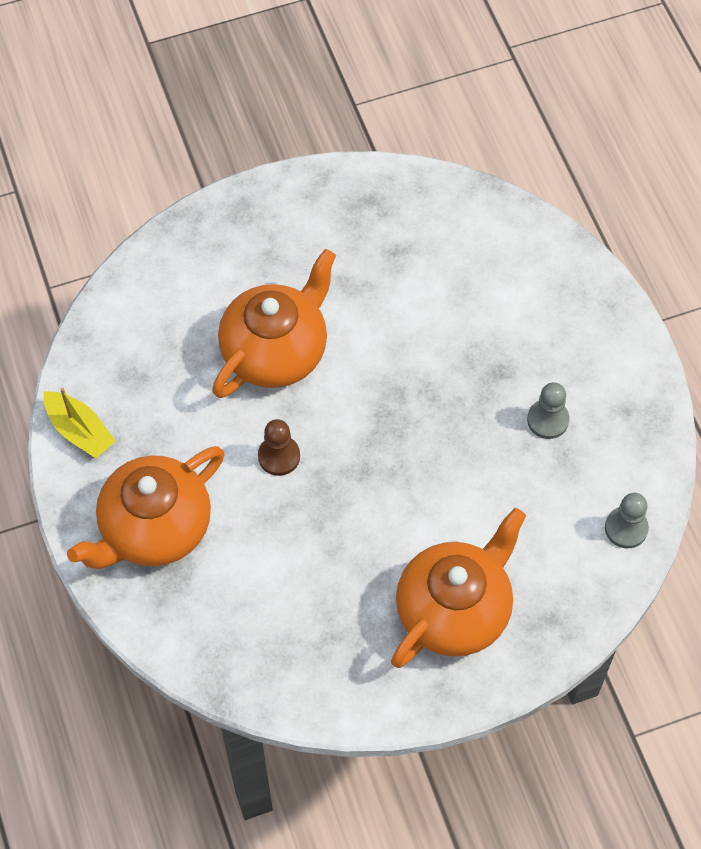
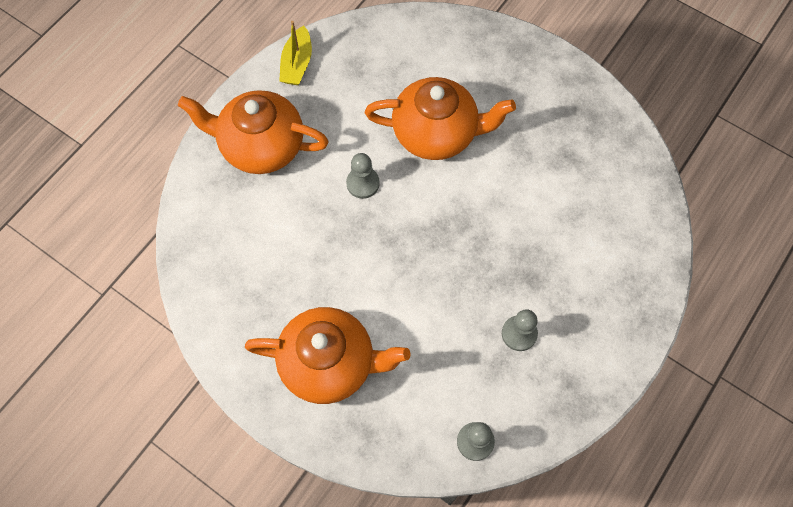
camera: 55 degrees right, 5 degrees up
brown pawn [258,419,300,476] -> grey pawn [346,153,380,199]

